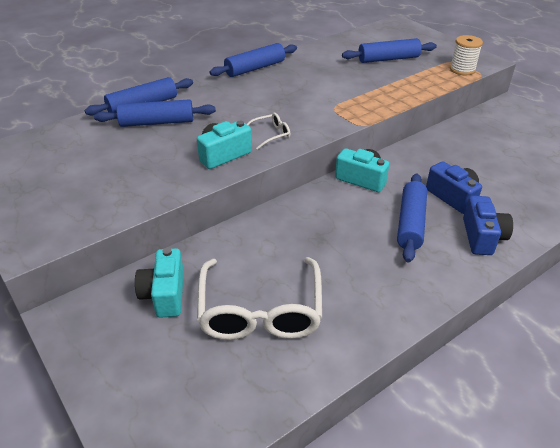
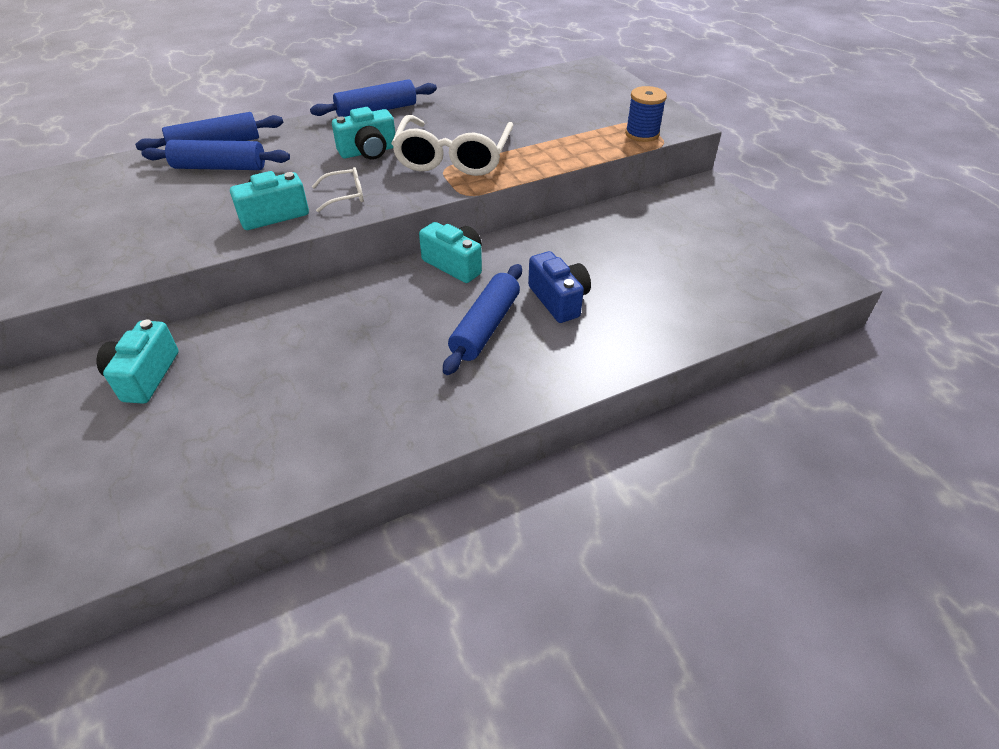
camera: 10 degrees right, 5 degrees up
white glasses [197,257,322,340] -> white glasses moved to [391,115,513,176]
blue rolling pin [342,38,437,63] -> none
white spool [450,35,483,75] -> blue spool [625,86,667,142]
blue camera [463,196,513,255] -> none
none -> turquoise camera [332,107,395,160]

